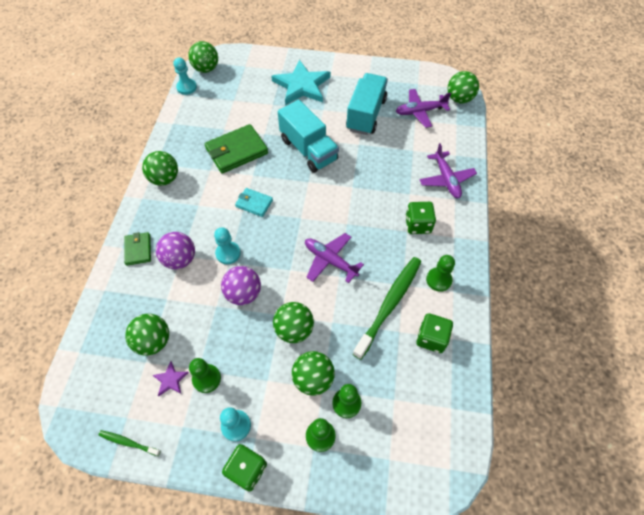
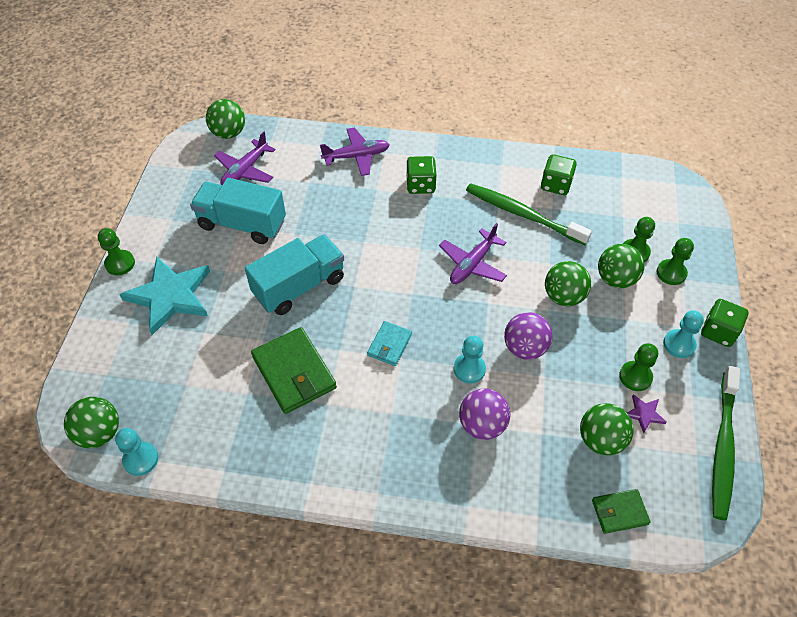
camera: 90 degrees left, 5 degrees down
green toothbrush [98,430,161,456] -> green toothbrush [712,366,740,521], size x2.16
green wallet [124,232,151,266] -> green wallet moved to [592,489,651,534]
green ball [142,151,178,186] -> none
purple plane [396,89,451,128] -> purple plane turned 45 degrees clockwise [214,131,276,185]
green pawn [426,255,455,292] -> green pawn moved to [98,228,135,275]

